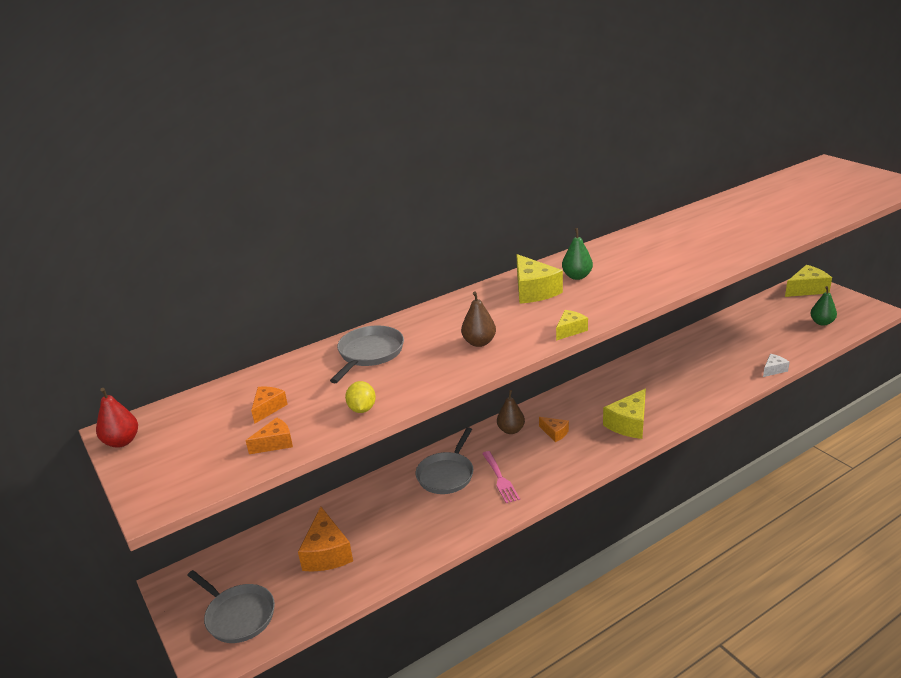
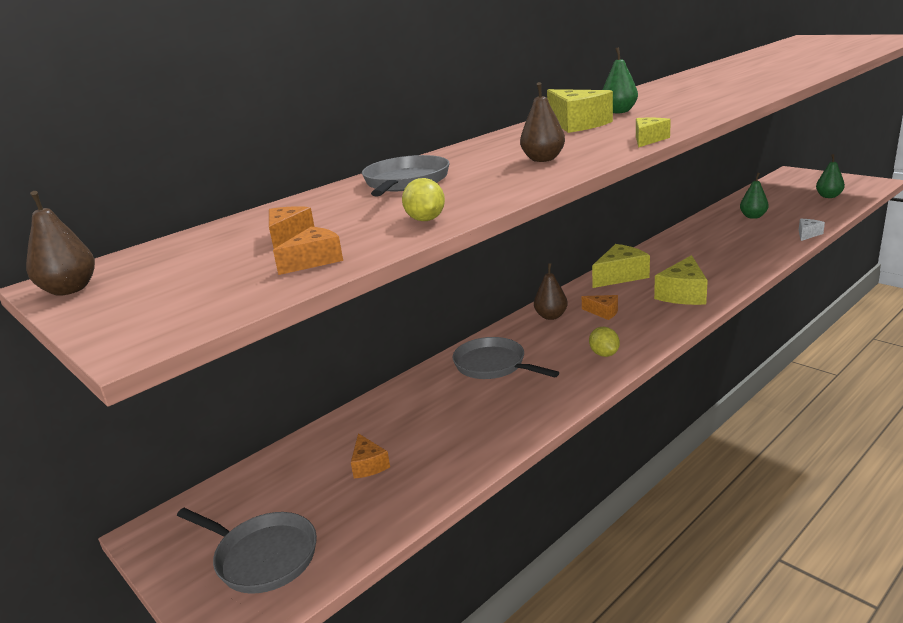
camera: 10 degrees left, 5 degrees down
red pear [96,388,138,448] -> brown pear [26,191,95,296]
orange cheese [298,507,353,572] -> orange cheese [351,433,390,479], size x0.55
grey pan [416,427,473,494] -> grey pan turned 120 degrees clockwise [452,337,559,379]
pink fork [482,451,520,503] -> none
yellow cheese [785,265,832,297] -> yellow cheese moved to [592,244,650,288]
none -> yellow lemon [589,327,620,357]
none -> green pear [740,173,769,219]

